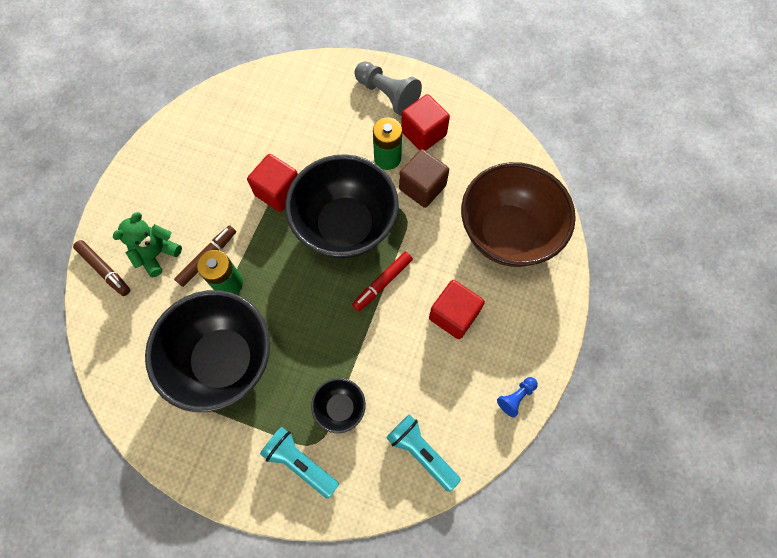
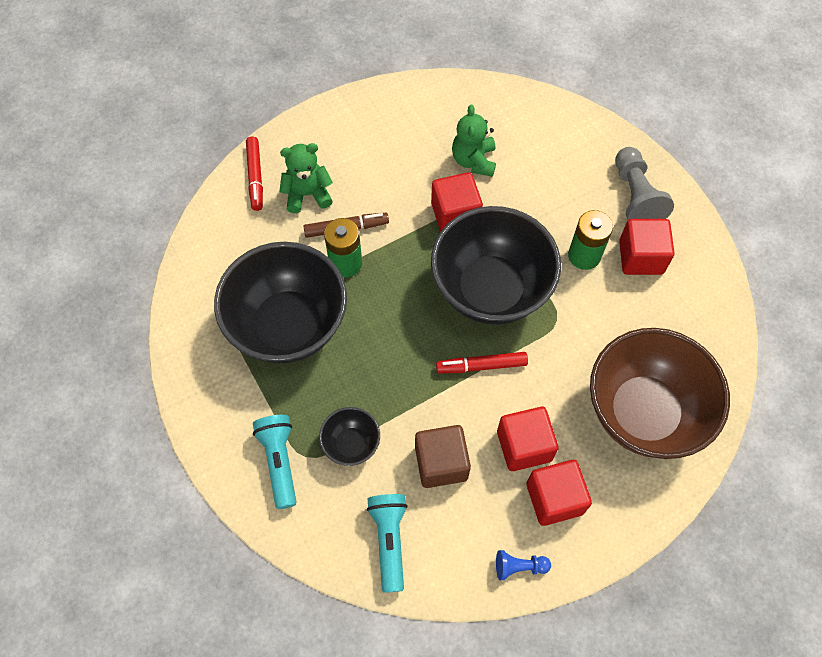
camera: 40 degrees right, 5 degrees down
brown marker [73,240,130,296] -> red marker [246,137,263,211]
brown cube [399,149,449,208] -> brown cube moved to [415,425,471,488]
none -> green teddy bear [452,105,496,177]
none -> red cube [527,460,592,526]

